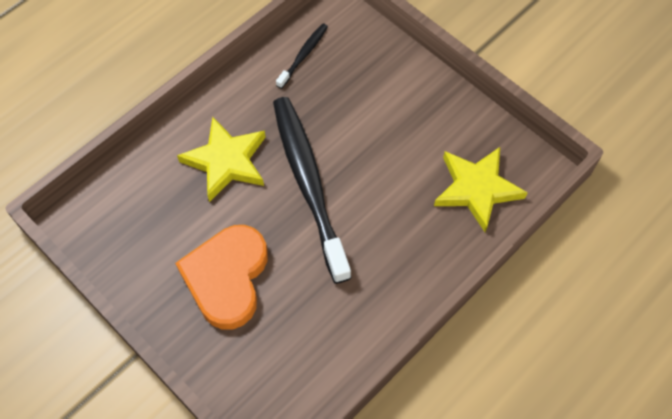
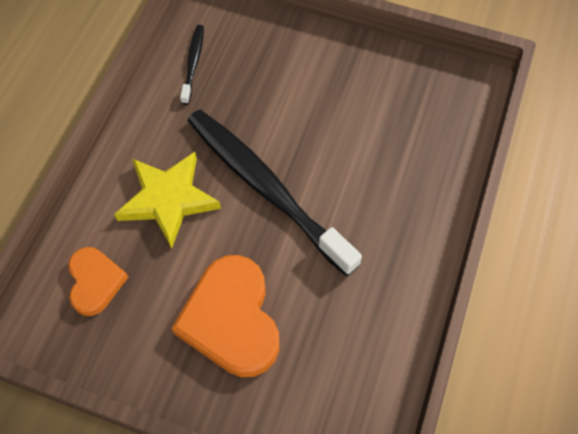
camera: 25 degrees left, 0 degrees up
yellow star [434,147,528,232] -> none
none -> orange heart [68,247,128,316]

